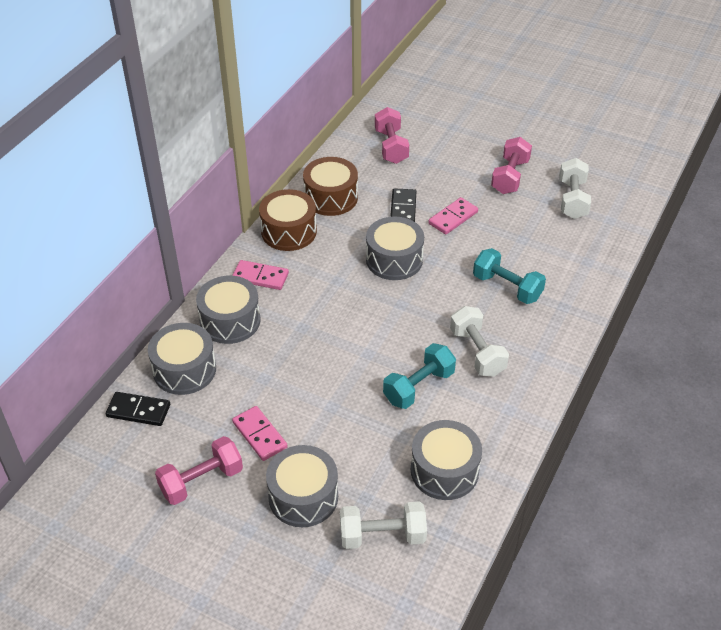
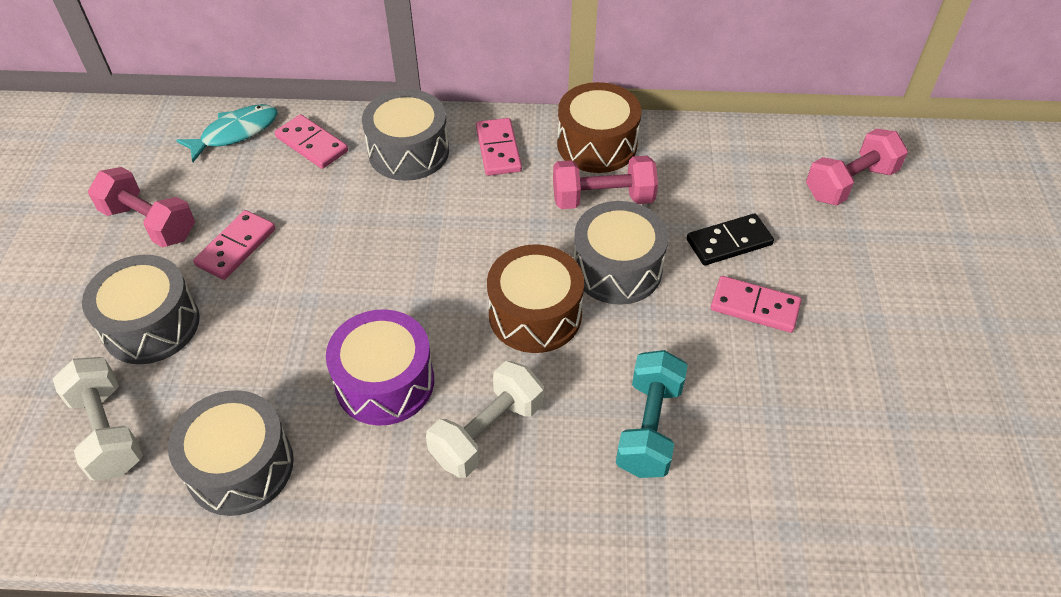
camera: 65 degrees right, 5 degrees up
black domino [106,392,170,426] -> turquoise fish [176,104,278,162]
grey drum [148,323,216,395] -> pink domino [275,114,348,169]
brown drum [303,157,358,216] -> brown drum moved to [487,244,584,353]
turquoise dumbbell [383,343,456,409] -> purple drum [326,309,434,426]
pink dumbbell [491,137,532,194] -> pink dumbbell moved to [553,156,658,209]
white dumbbell [559,158,591,219] -> none

